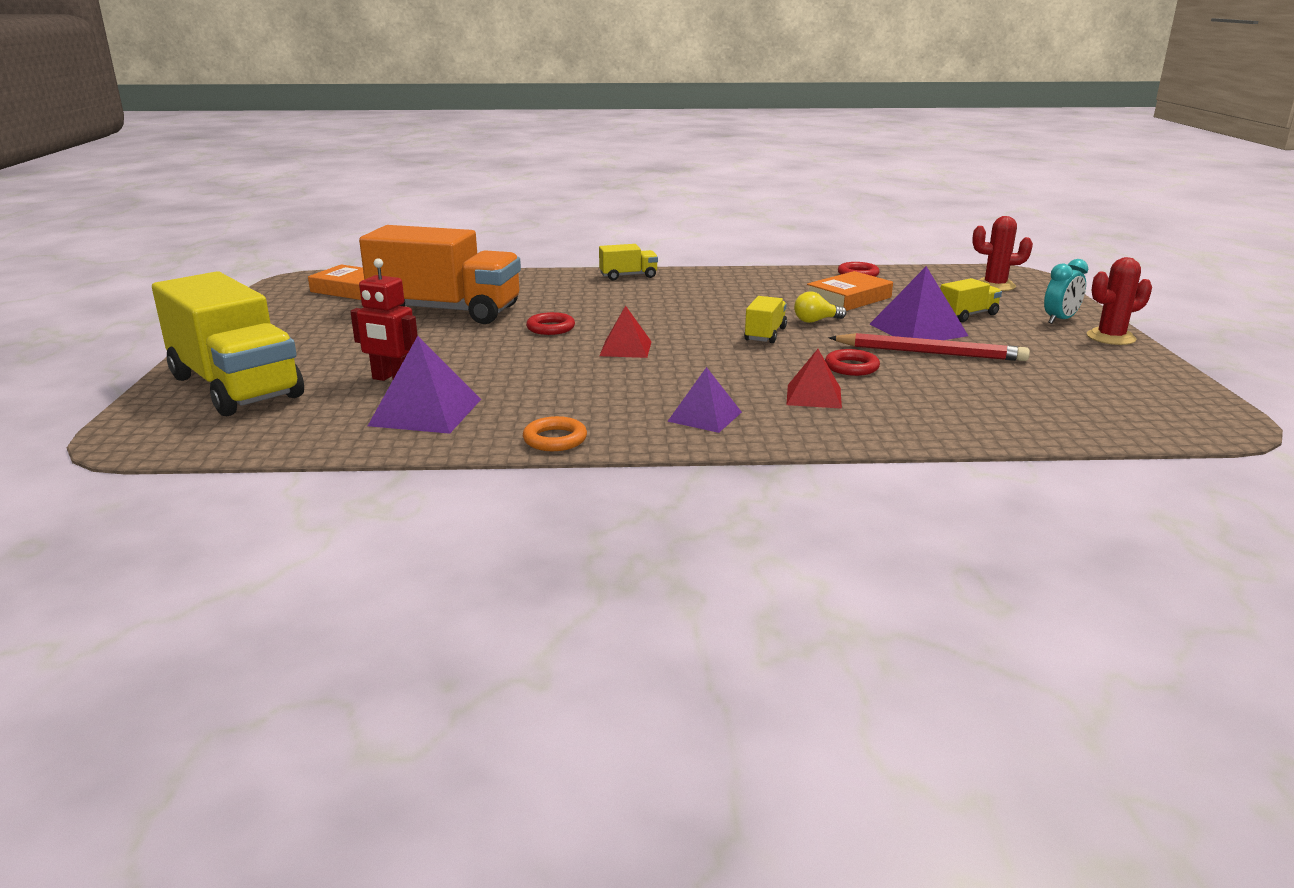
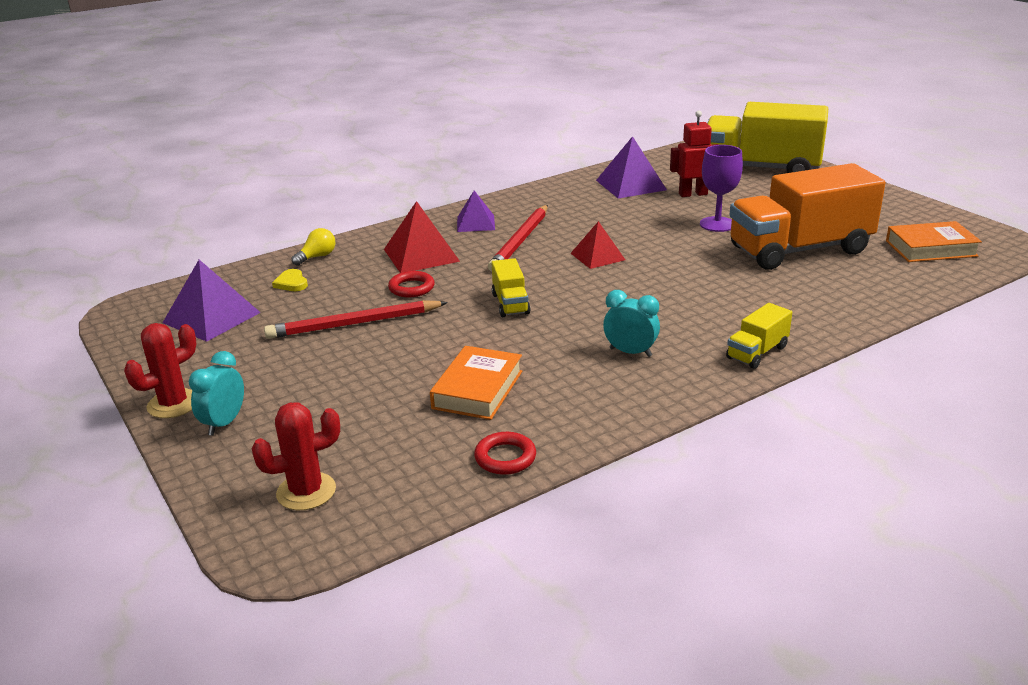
camera: 150 degrees right, 5 degrees up
orange ring [523,416,587,451] -> none
red ring [526,312,575,335] -> none
red pyramid [786,349,842,409] -> red pyramid [384,201,460,273], size x1.53
yellow light bulb [794,291,847,323] -> yellow light bulb moved to [291,228,335,266]
purple pyramid [869,266,968,340] -> purple pyramid moved to [163,260,261,342]
yellow truck [940,278,1002,322] -> none
none -> yellow heart [272,269,308,291]
none -> red pencil [488,205,548,272]
none -> turquoise clock [603,290,660,357]
none -> purple goblet [700,145,743,232]

